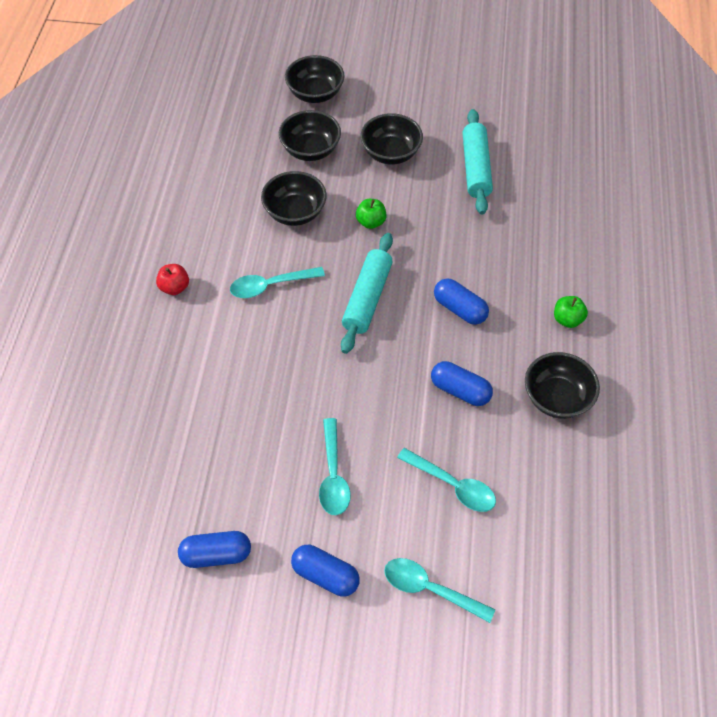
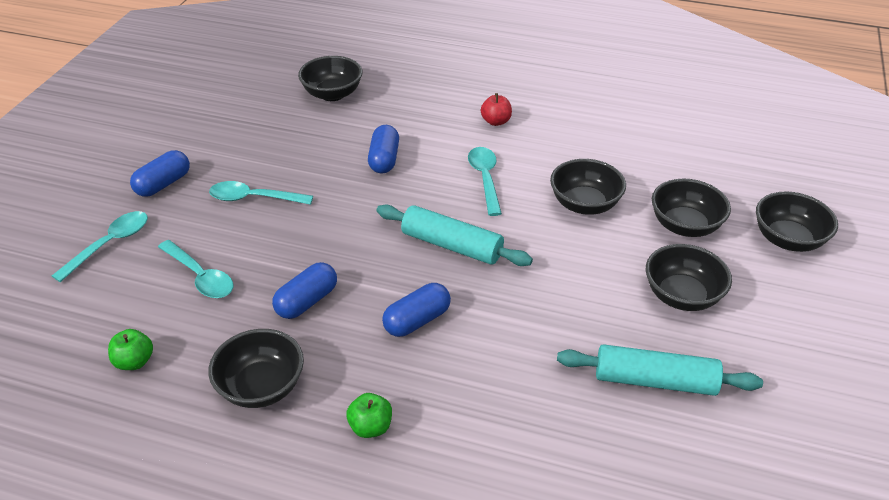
camera: 100 degrees right, 15 degrees down
blue capsule [178,531,251,568] -> blue capsule moved to [368,125,399,174]
green apple [356,199,387,229] -> green apple moved to [108,329,153,370]
turquoise spoon [397,448,496,512] -> turquoise spoon turned 90 degrees counterclockwise [158,240,233,298]
none -> black bowl [298,56,363,101]

